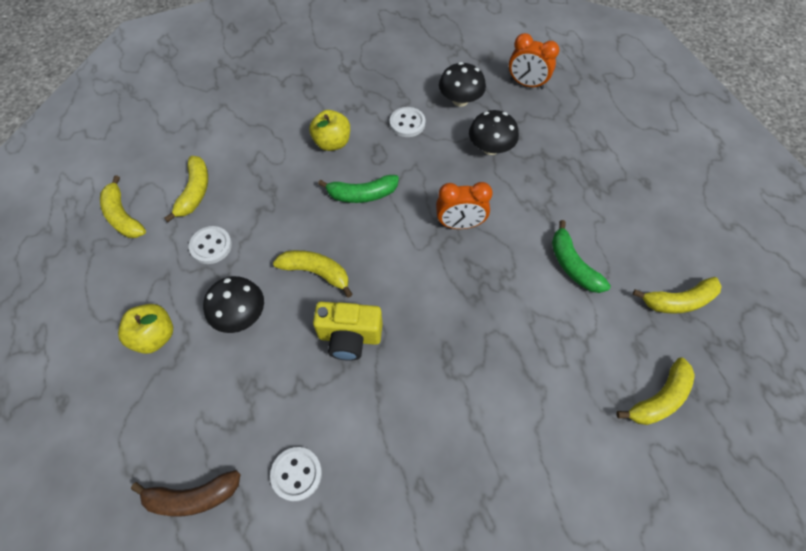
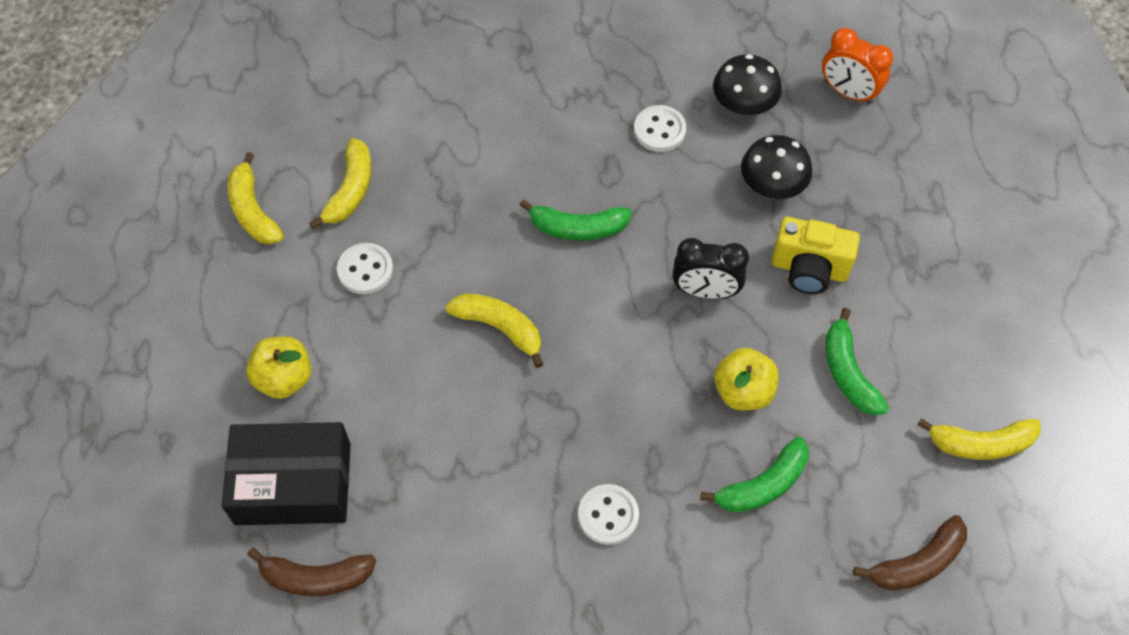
camera: 10 degrees right, 0 degrees up
black mushroom [203,276,264,333] -> none
white button [270,447,322,501] -> white button moved to [578,484,639,545]
yellow apple [309,110,350,151] -> yellow apple moved to [714,348,779,410]
yellow camera [313,302,383,361] -> yellow camera moved to [772,217,860,294]
orange clock [436,182,493,229] -> black clock [673,238,749,299]
yellow banana [616,357,695,425] -> brown banana [853,515,967,591]
none -> black box [222,422,351,525]
none -> green banana [700,437,809,513]

